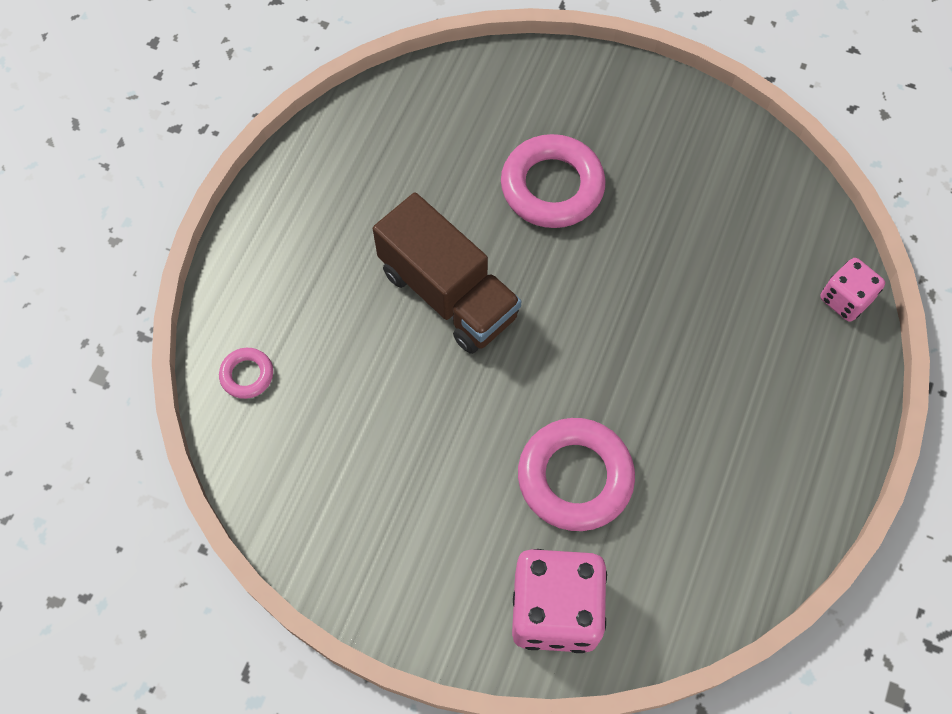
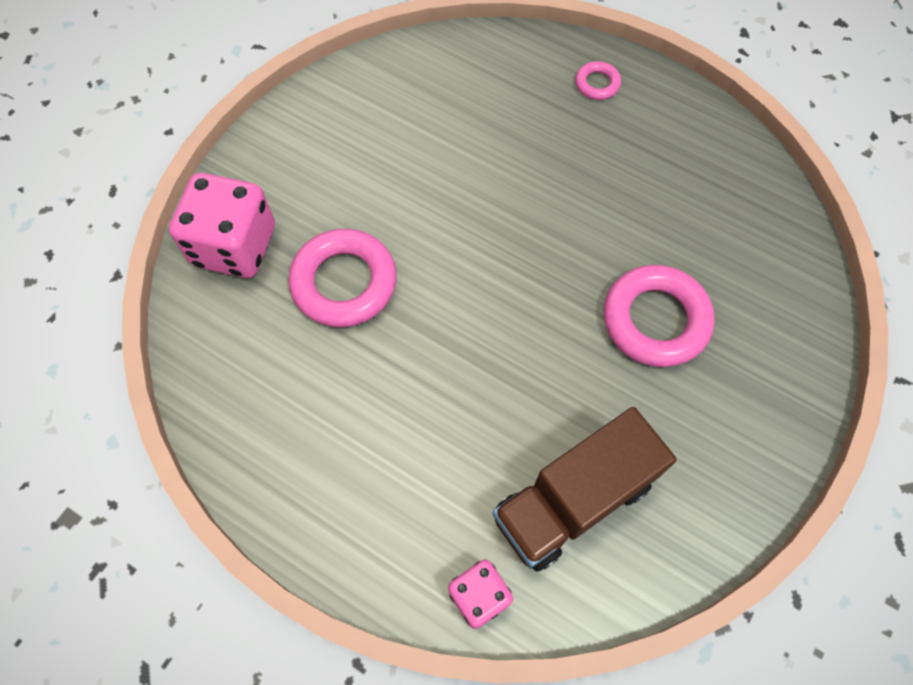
camera: 100 degrees right, 0 degrees up
pink ring [219,348,273,399] -> pink ring moved to [575,61,621,100]
brown truck [373,192,521,354] -> brown truck moved to [492,407,677,572]

